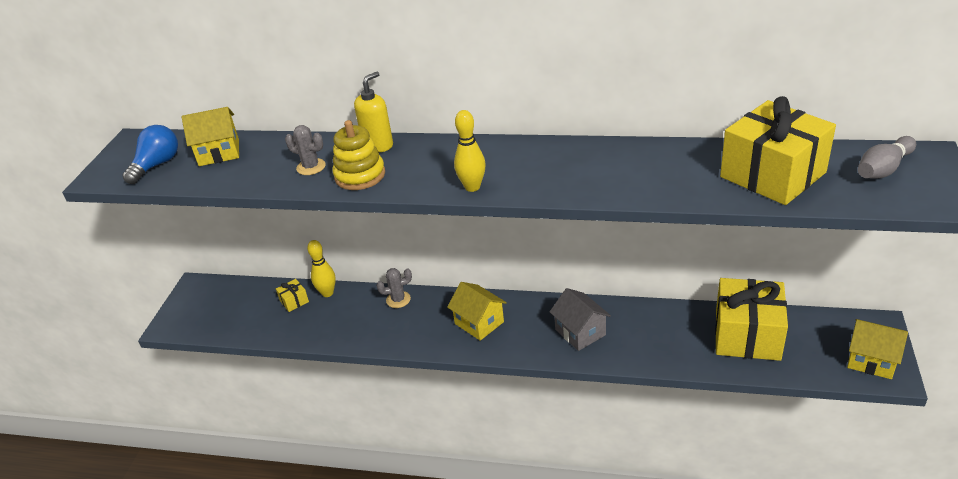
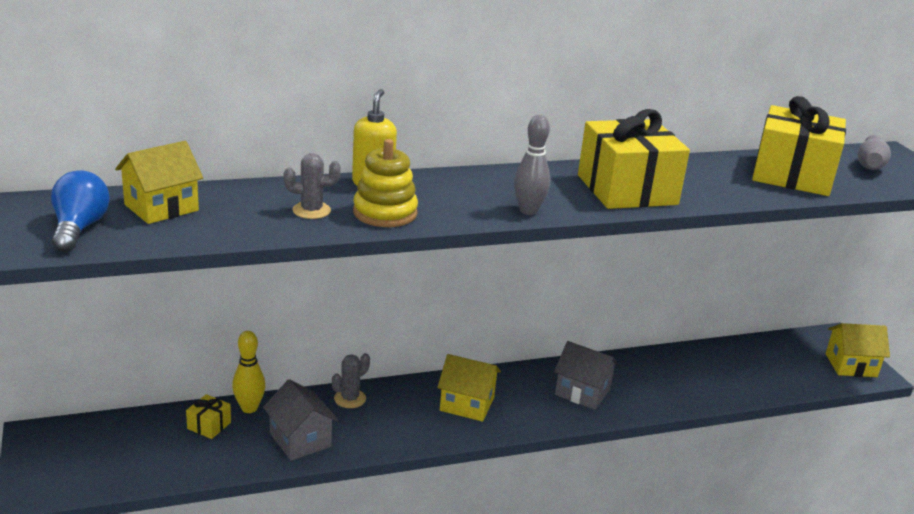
camera: 35 degrees left, 10 degrees down
yellow bowling pin [454,110,486,192] -> grey bowling pin [514,115,550,215]
yellow gift [715,278,788,361] -> yellow gift moved to [578,109,690,209]
none -> grey house [263,379,338,461]

